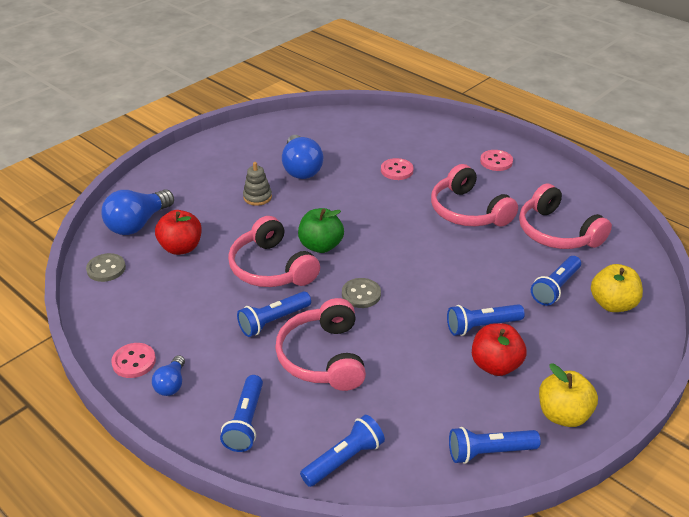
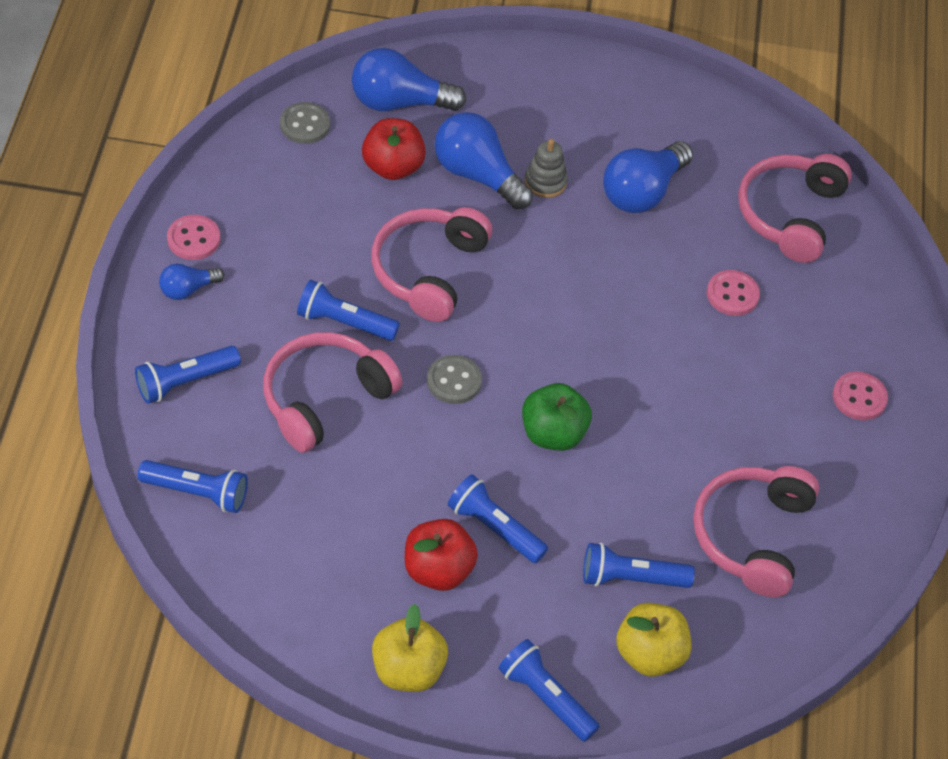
camera: 50 degrees right, 15 degrees up
green apple [298,208,344,253] -> green apple moved to [522,383,592,451]
pink headphones [431,164,518,226] -> pink headphones moved to [738,154,852,263]
blue flashlight [449,427,541,464] -> blue flashlight moved to [498,639,600,742]
none -> blue light bulb [435,112,533,209]

